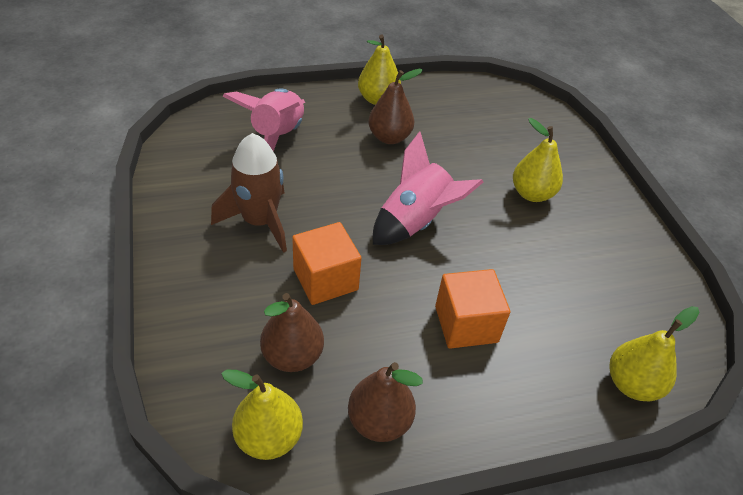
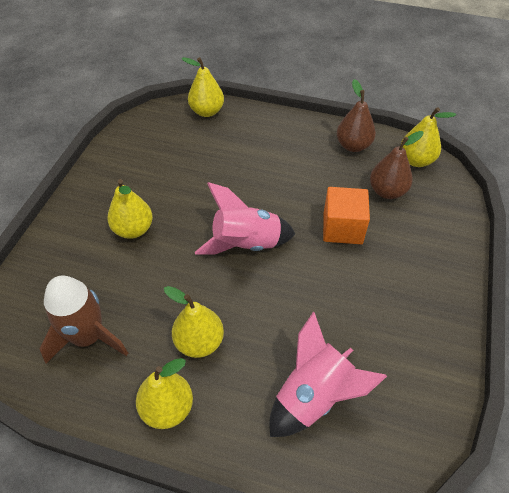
camera: 145 degrees left, 5 degrees up
brown rocket [211,133,287,253] -> brown rocket moved to [39,275,128,364]
brown pear [368,69,423,144] -> yellow pear [164,286,224,358]
orange cube [435,269,510,349] -> none

